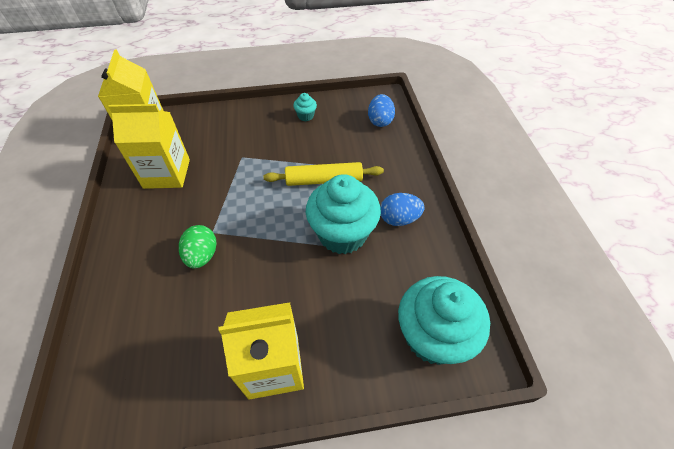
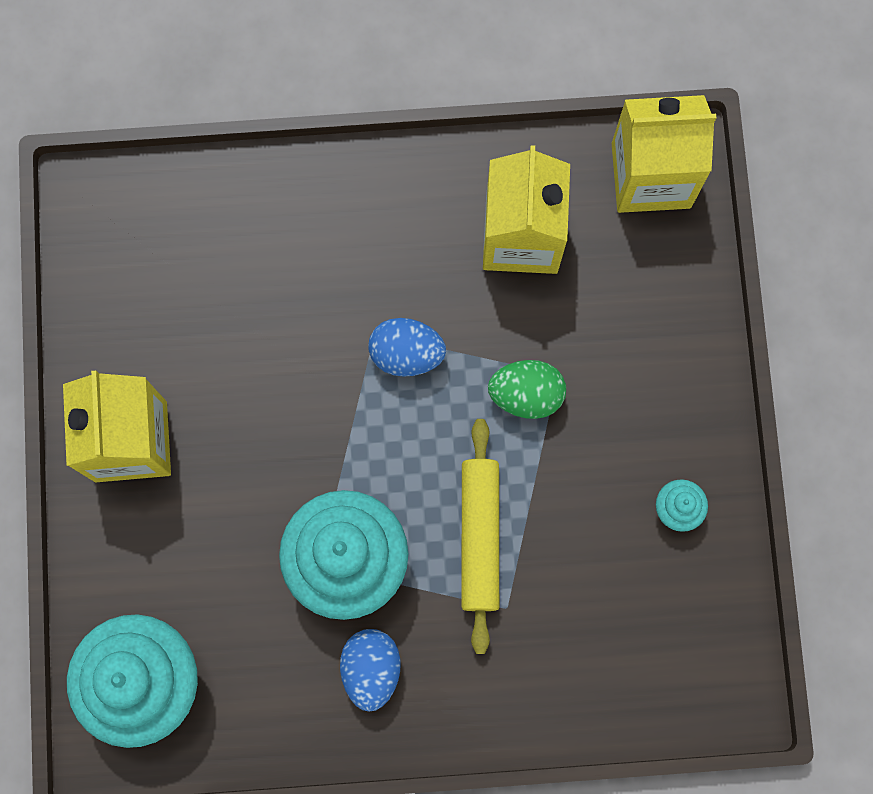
camera: 95 degrees right, 25 degrees up
green egg [179,225,216,269] -> green egg moved to [488,360,566,419]
blue egg [368,94,395,127] -> blue egg moved to [368,318,446,377]

